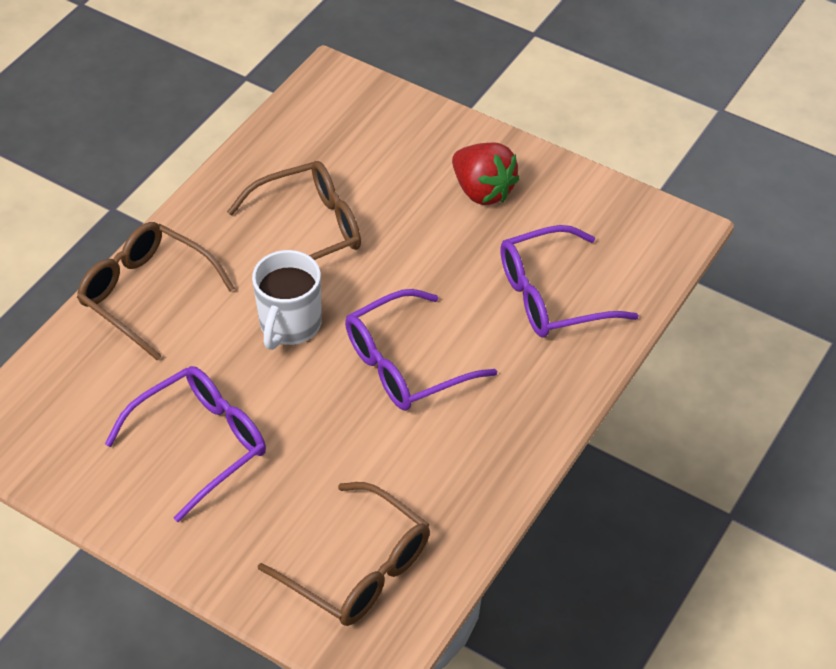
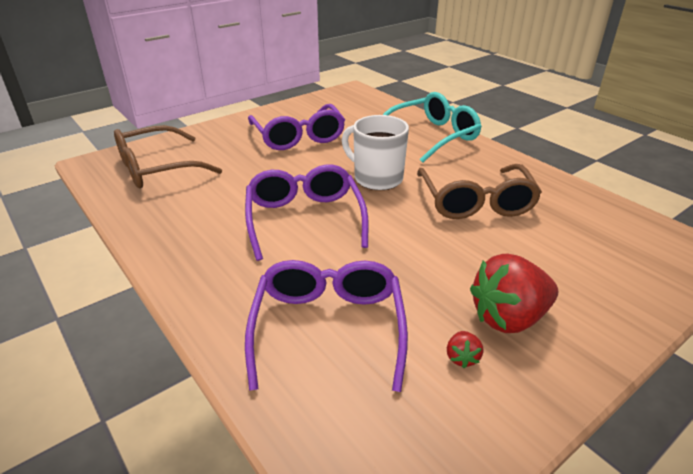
camera: 110 degrees right, 15 degrees down
brown glasses [77,222,235,360] -> turquoise glasses [383,92,482,163]
none -> red strawberry [447,331,483,368]

